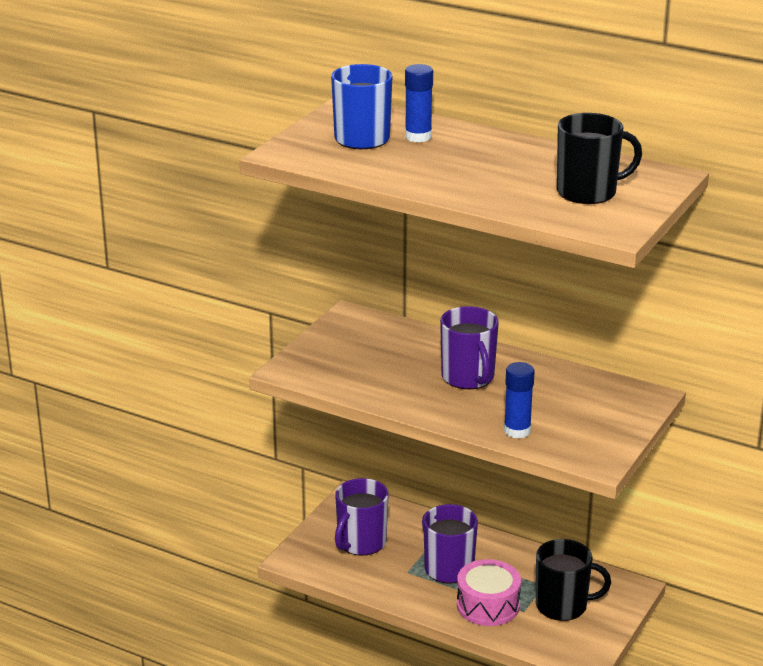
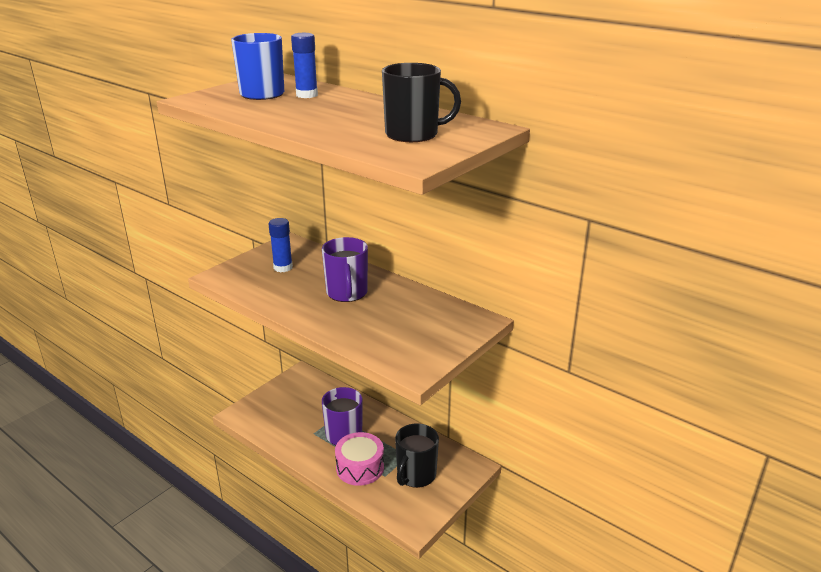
camera: 10 degrees right, 0 degrees up
purple mug [335,478,389,556] -> none
blue glue stick [504,362,535,439] -> blue glue stick moved to [269,218,293,272]
black mug [536,539,611,621] -> black mug turned 105 degrees clockwise [395,423,439,488]

